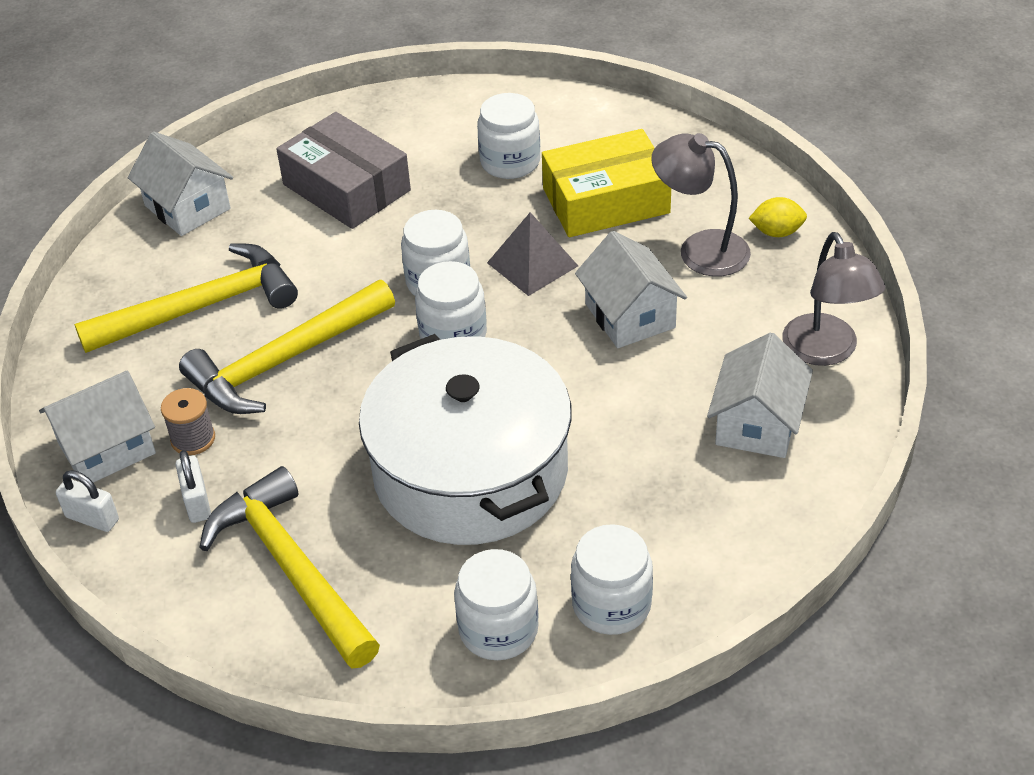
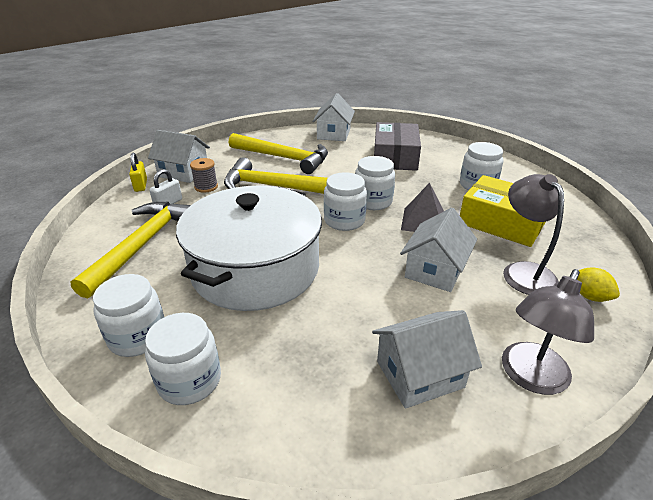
camera: 50 degrees right, 10 degrees down
white padlock [56,470,119,532] -> yellow padlock [129,153,147,192]

